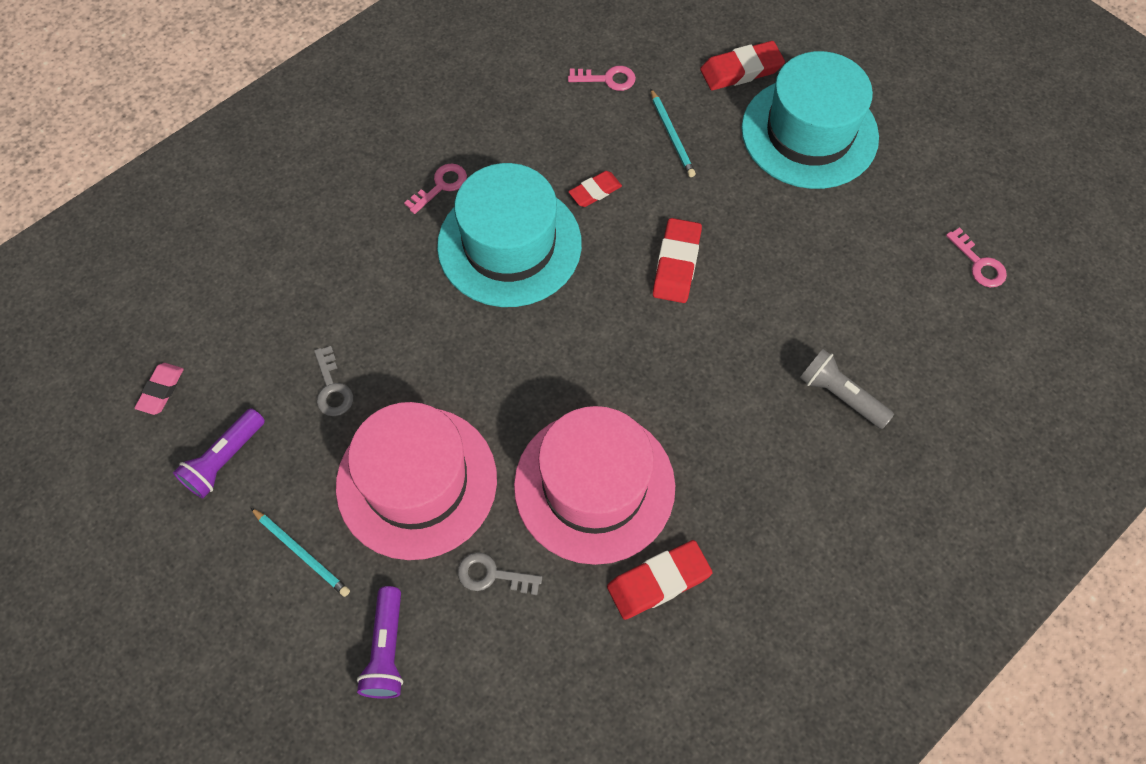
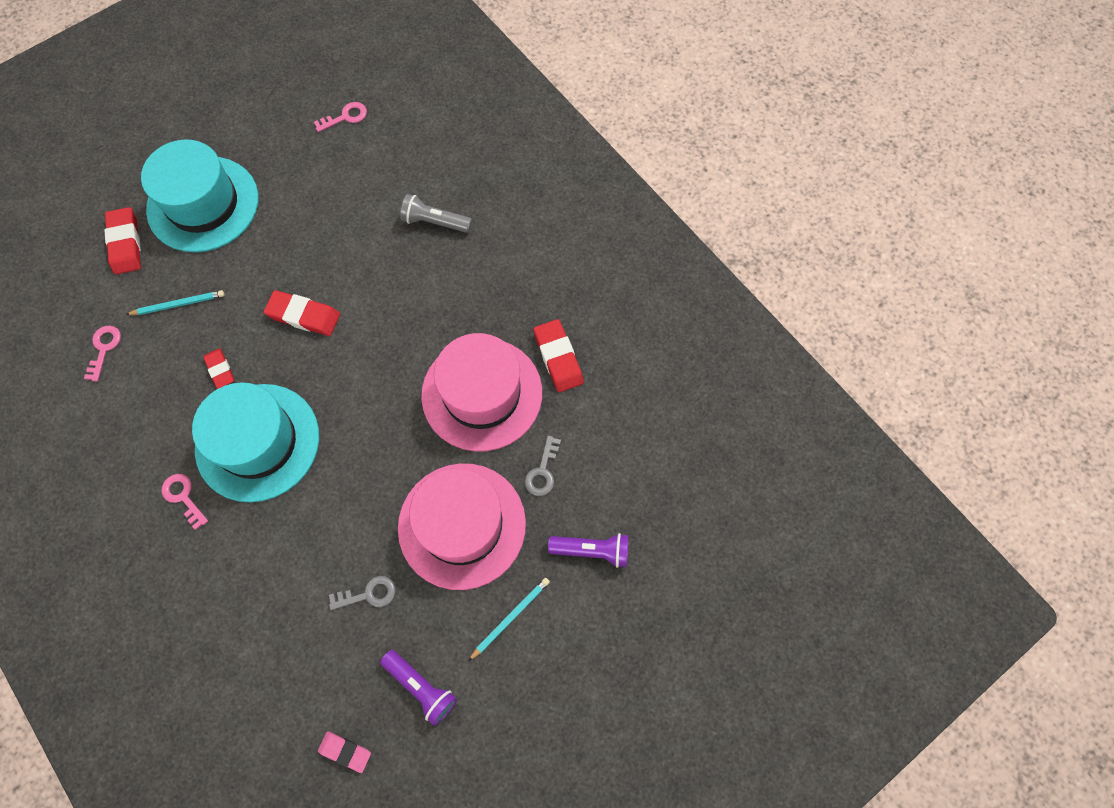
camera: 85 degrees left, 5 degrees up
grey flashlight [800,349,894,429] -> grey flashlight turned 60 degrees clockwise [400,194,472,233]

